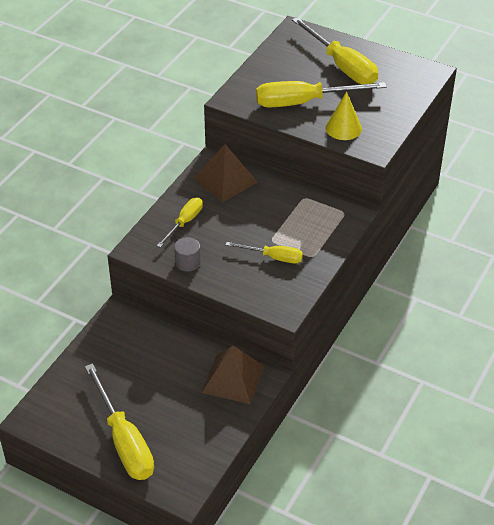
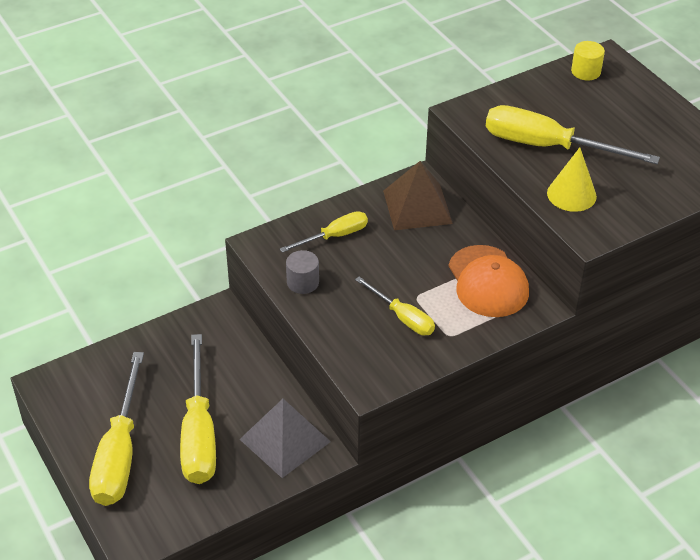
camera: 30 degrees right, 0 degrees up
brown pyramid [202,346,264,404] -> grey pyramid [240,399,331,478]
yellow screwdriver [292,17,378,84] -> yellow screwdriver moved to [180,334,216,484]
none -> orange cap [448,245,529,317]
none -> yellow cylinder [571,41,605,80]

